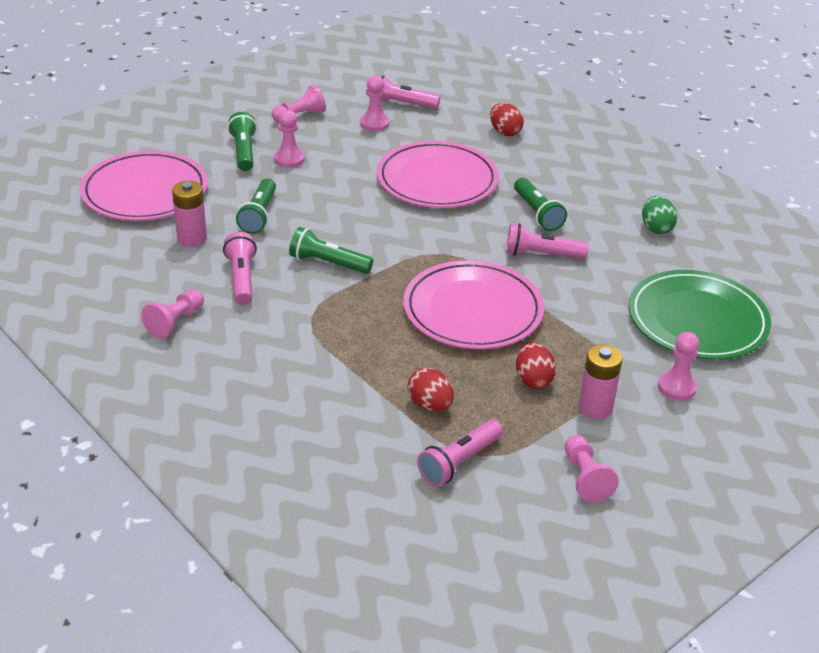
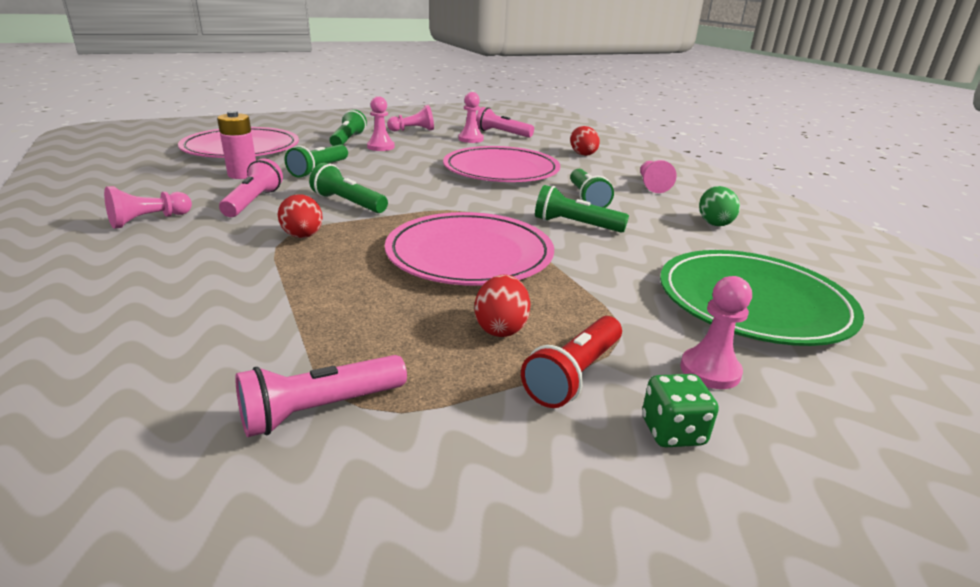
camera: 15 degrees right, 10 degrees down
red egg [408,368,454,411] -> red egg moved to [278,194,323,238]
pink flashlight [506,223,589,259] -> green flashlight [535,185,629,233]
pink pawn [564,435,619,502] -> pink pawn moved to [640,160,677,193]
pink battery [579,344,623,419] -> red flashlight [521,316,622,408]
none -> green dice [642,374,719,447]

